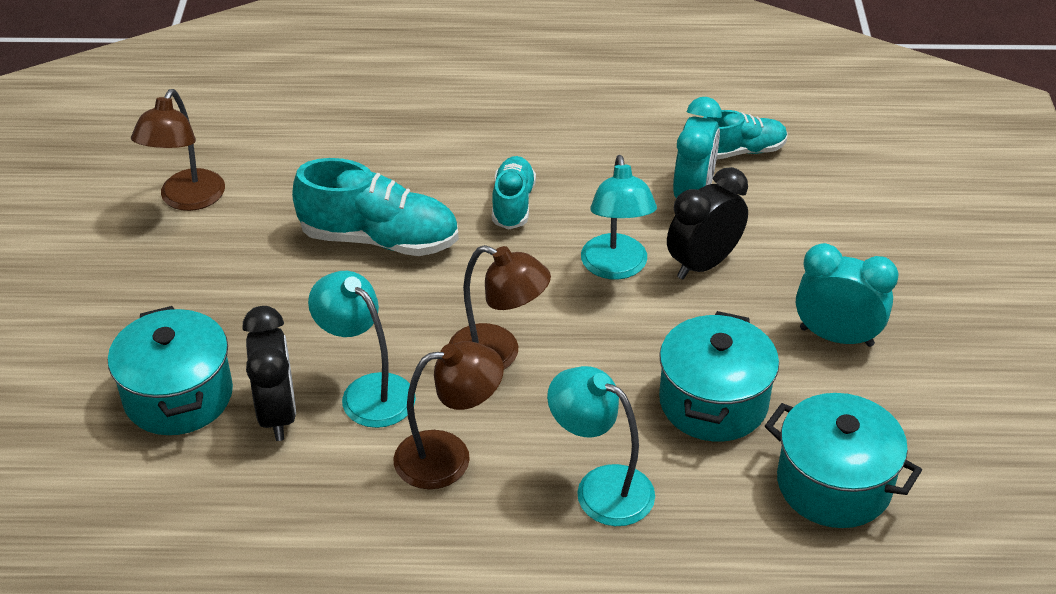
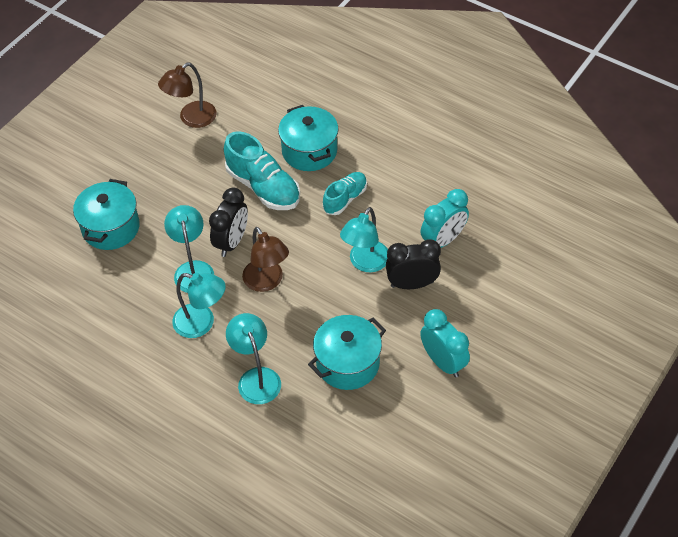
camera: 35 degrees right, 10 degrees up
black clock [242,306,296,441] -> black clock moved to [209,188,248,257]
brown lamp [393,341,504,489] -> turquoise lamp [172,273,226,338]
turquoise shoe [703,110,788,159] -> none
turquoise pot [765,393,922,528] -> turquoise pot moved to [278,105,338,171]

